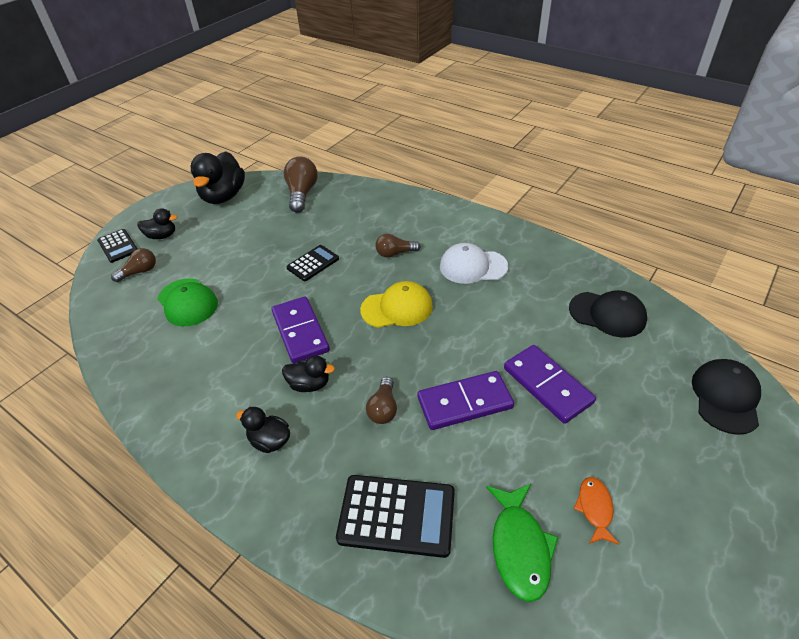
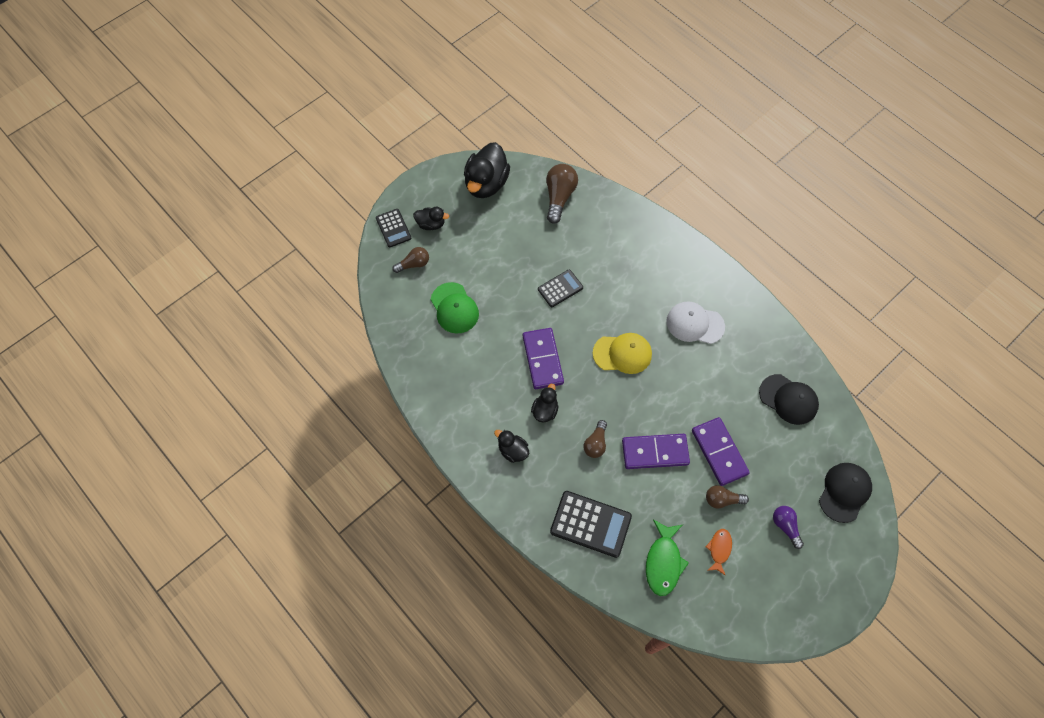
camera: 10 degrees right, 20 degrees up
black duck [282,355,335,392] -> black duck turned 90 degrees counterclockwise [531,384,558,423]
brown light bulb [375,234,421,258] -> brown light bulb moved to [706,485,749,509]
none -> purple light bulb [773,506,804,549]

